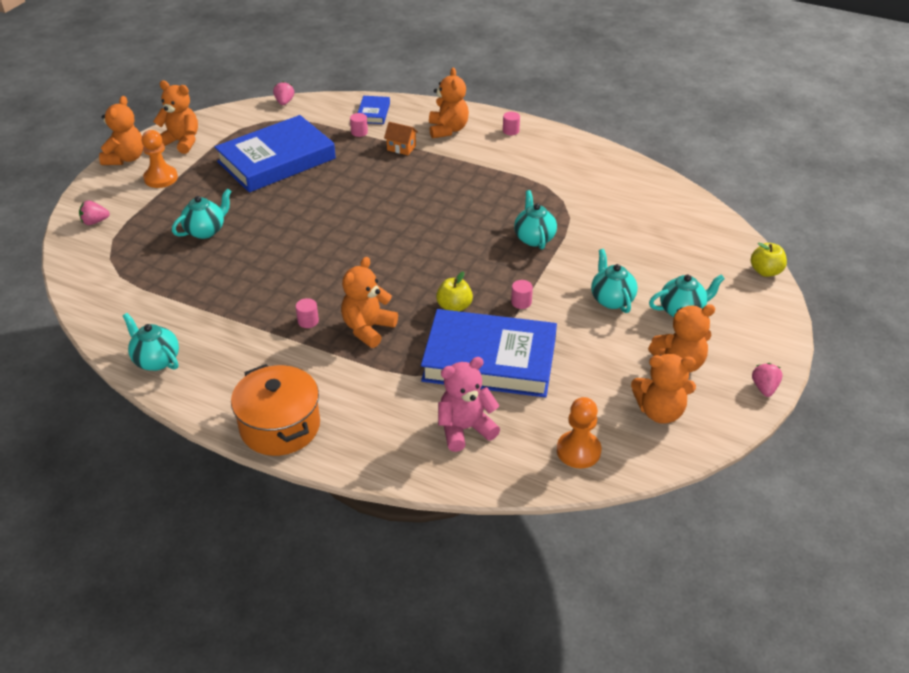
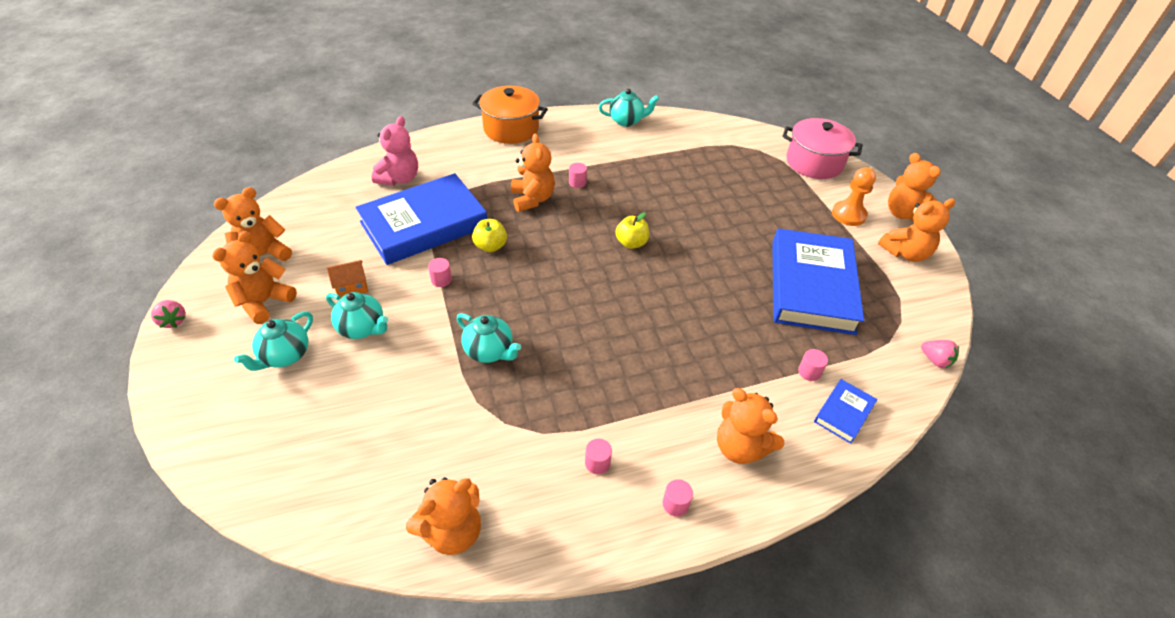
camera: 135 degrees right, 5 degrees up
pink strawberry [79,200,110,225] -> pink pot [782,118,863,179]
turquoise teapot [172,189,231,239] -> none
blue book [358,96,390,124] -> blue book turned 75 degrees clockwise [814,379,877,444]
orange house [384,122,418,155] -> orange house moved to [327,260,368,298]
orange pawn [557,397,601,468] -> none
yellow apple [751,243,787,277] -> yellow apple moved to [615,212,649,249]
none -> orange teddy bear [406,477,481,555]
none -> pink cylinder [585,439,612,474]

